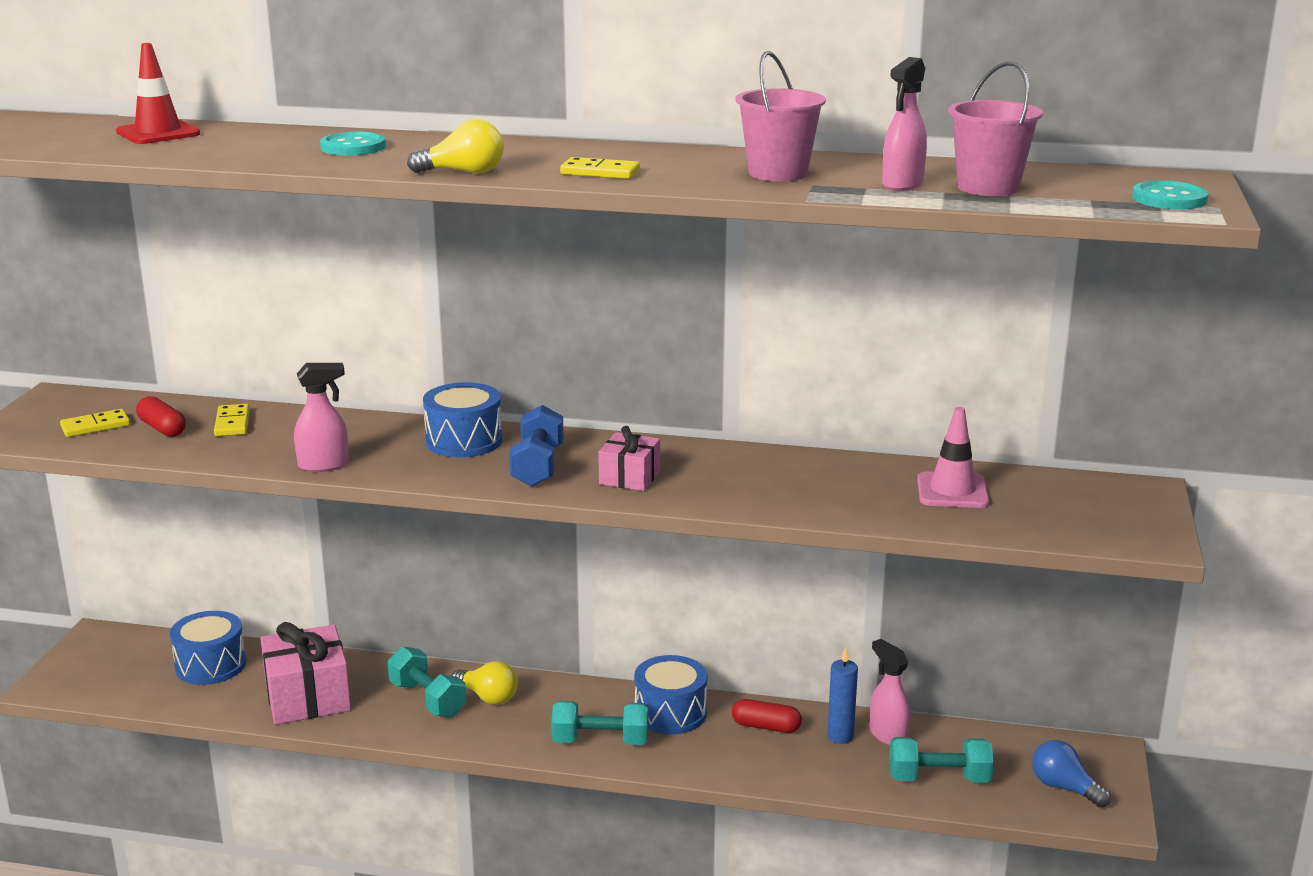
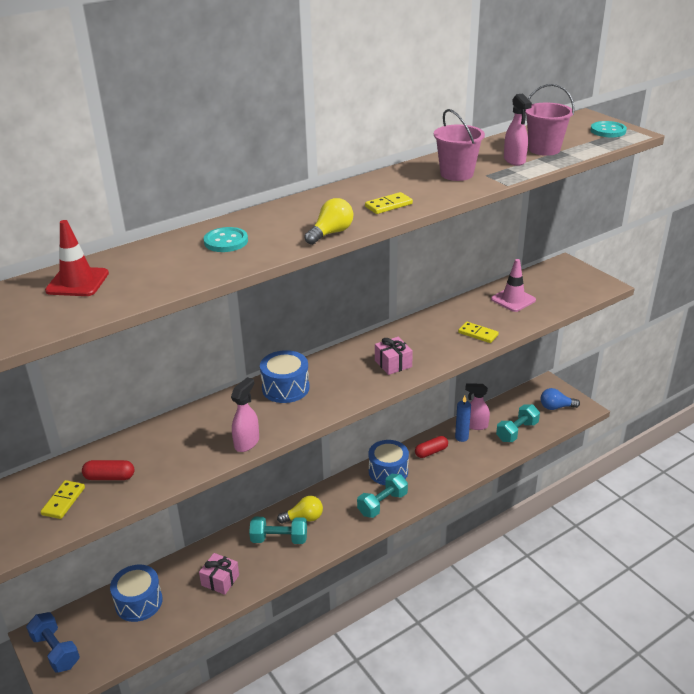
camera: 45 degrees left, 10 degrees up
yellow domino [214,404,250,436] -> yellow domino moved to [458,322,499,343]
pink gift [260,622,351,725] -> pink gift [199,553,239,595], size x0.57
blue dumbbell [509,405,564,487] -> blue dumbbell moved to [26,612,80,673]

